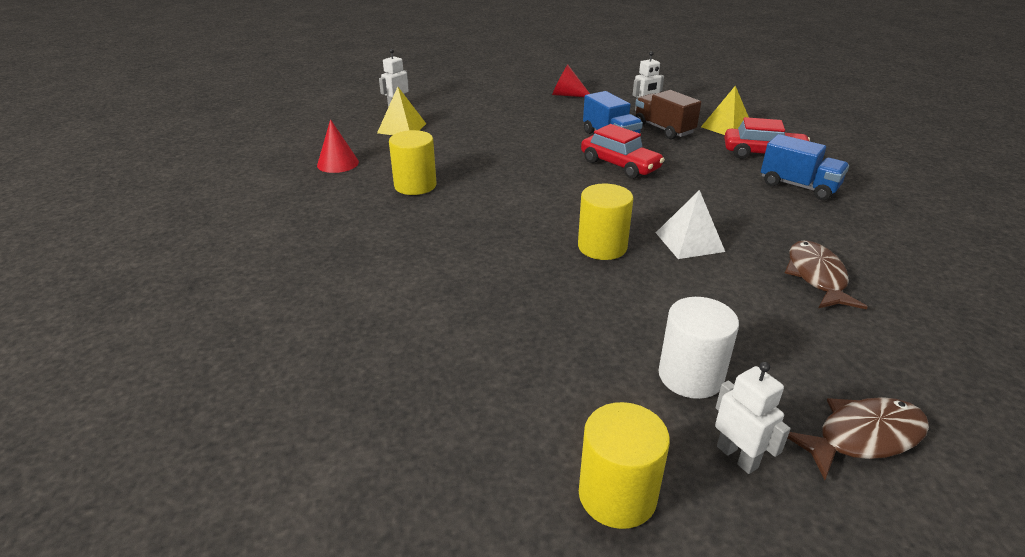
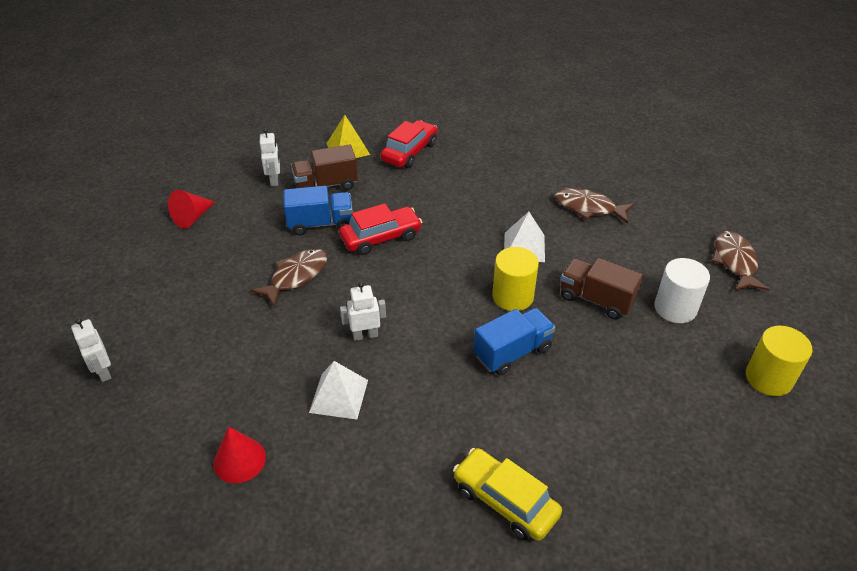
camera: 70 degrees left, 10 degrees up
yellow pyramid [377,87,426,135] -> none
yellow cylinder [389,130,437,195] -> white pyramid [309,361,368,420]
white robot [715,362,791,474] -> white robot moved to [340,282,386,341]
blue truck [761,134,849,200] -> blue truck moved to [474,308,555,376]
none -> brown fish [250,249,327,307]
none -> yellow car [453,448,562,541]
none -> brown truck [561,258,643,320]

